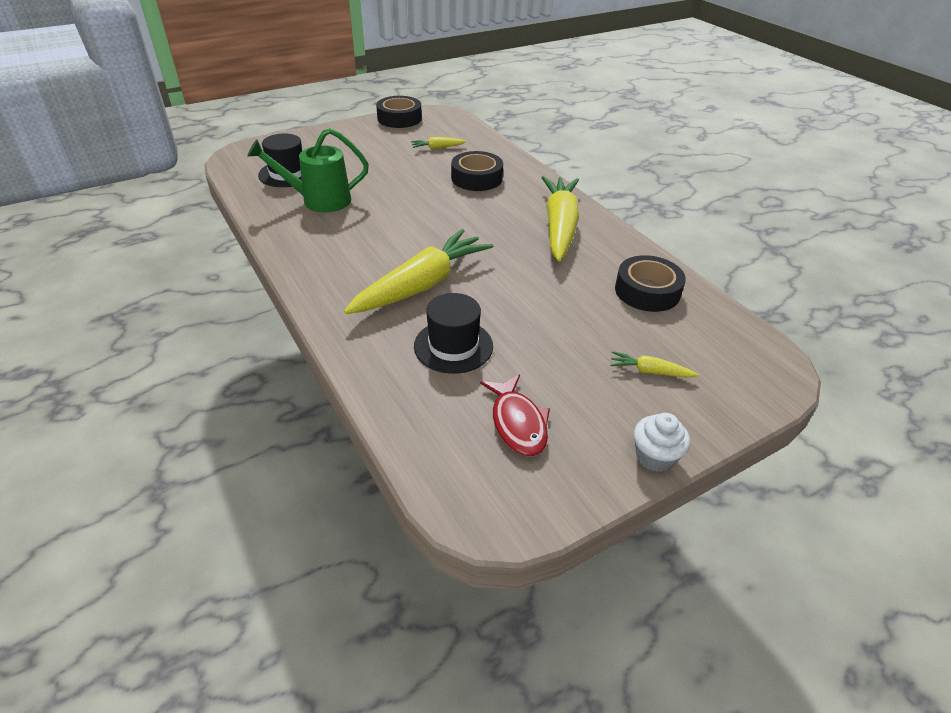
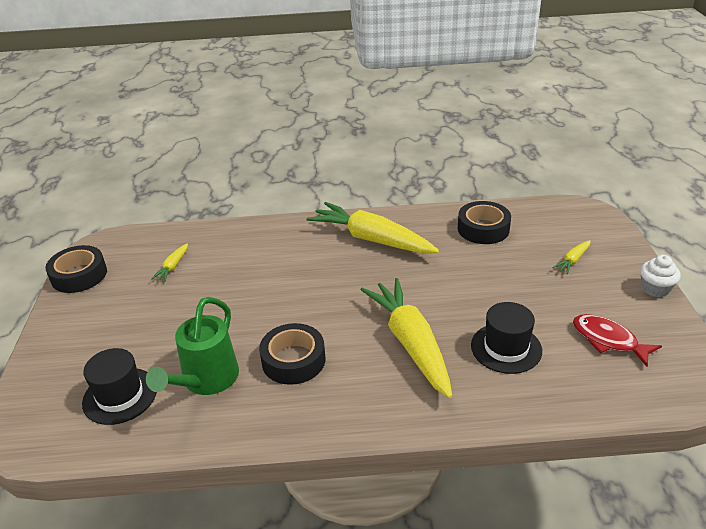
camera: 60 degrees left, 5 degrees down
black tape [451,151,503,191] -> black tape moved to [259,323,326,385]
red fish [480,374,550,456] -> red fish turned 150 degrees counterclockwise [573,314,662,367]

